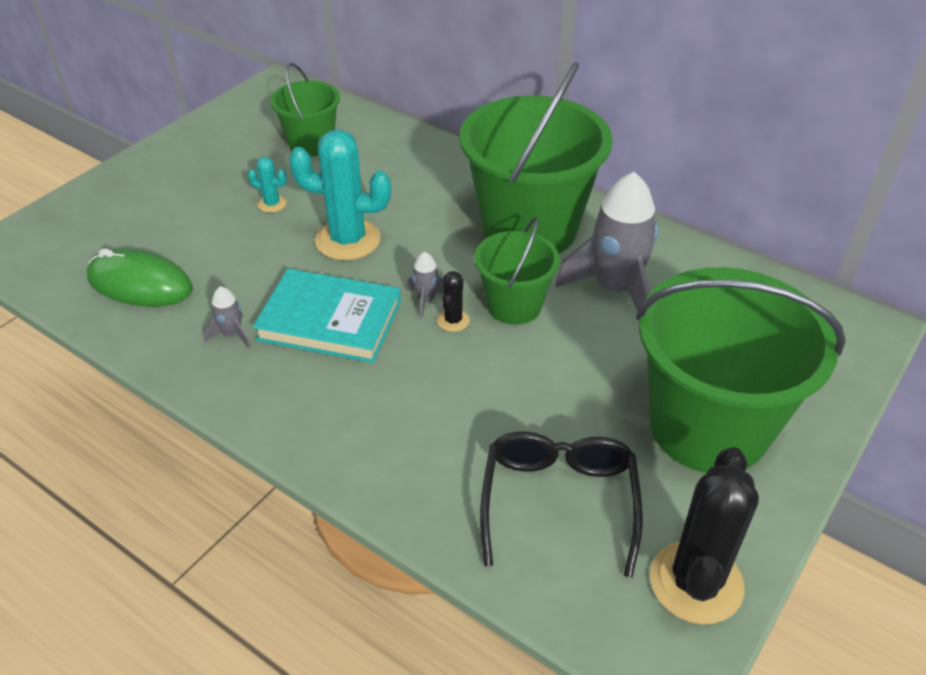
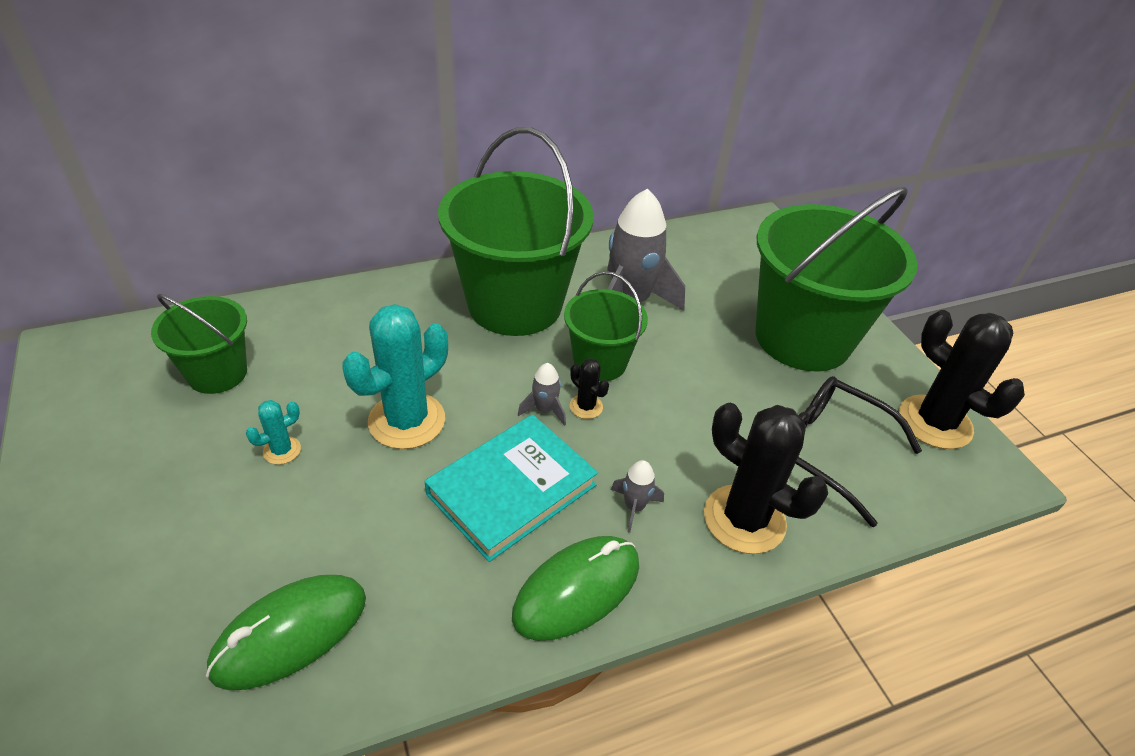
camera: 60 degrees left, 0 degrees up
grey rocket [204,286,251,349] -> grey rocket moved to [611,460,664,533]
none -> green mouse [512,536,639,641]
none -> black cactus [704,403,828,554]

